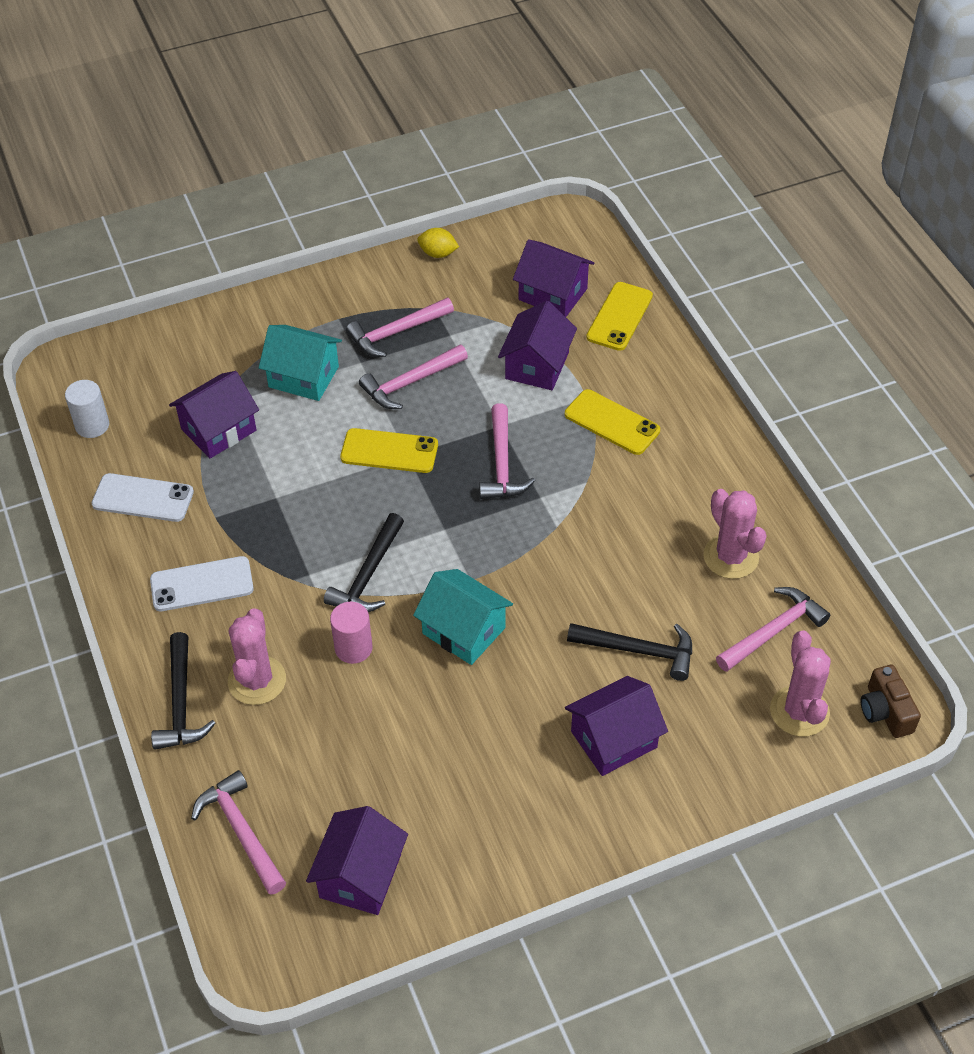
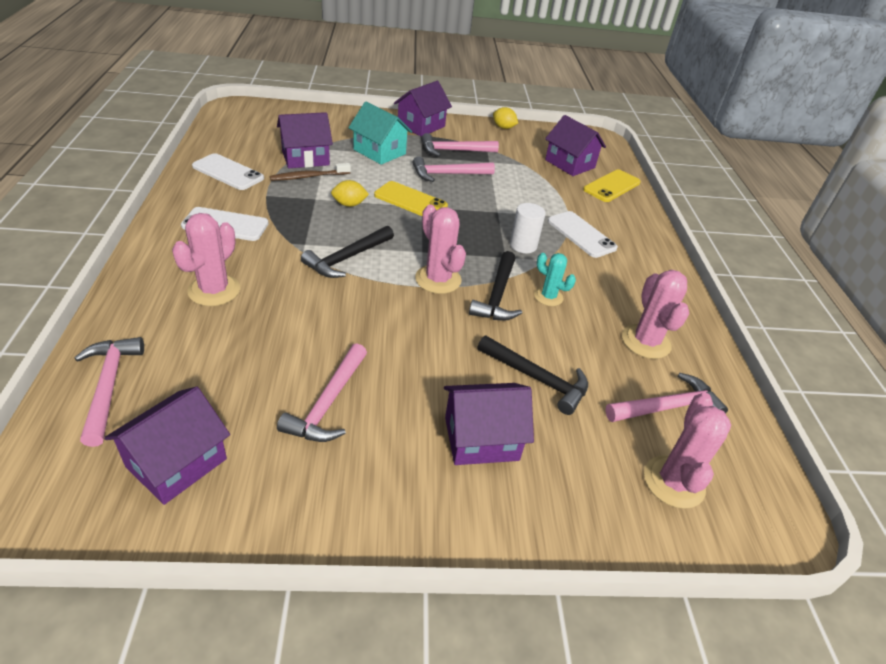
camera: 15 degrees right, 10 degrees down
white cylinder [65,380,109,438] -> white cylinder moved to [510,203,546,253]
black hammer [151,632,216,750] -> black hammer moved to [469,251,522,321]
pink cylinder [330,602,372,664] -> none
turquoise house [413,569,513,665] -> none
pink hammer [479,404,535,499] -> pink hammer moved to [277,343,367,442]
purple house [498,301,577,390] -> purple house moved to [394,81,452,137]
yellow phone [565,389,660,455] -> white phone [548,211,618,258]
brown camera [861,665,921,738] -> none
none -> brown toothbrush [270,163,351,181]
none -> yellow lemon [331,180,369,207]
none -> pink cactus [415,204,466,294]
none -> turquoise cactus [534,253,576,306]

